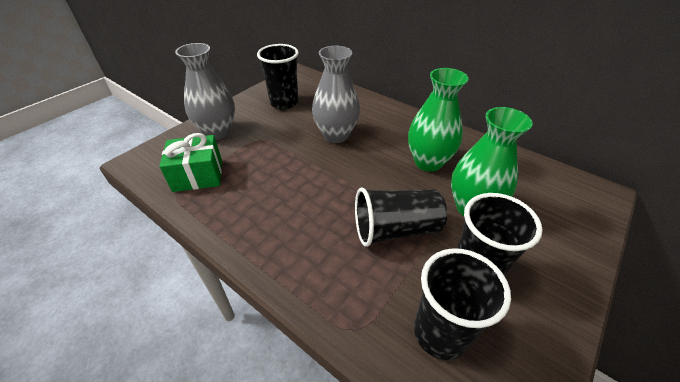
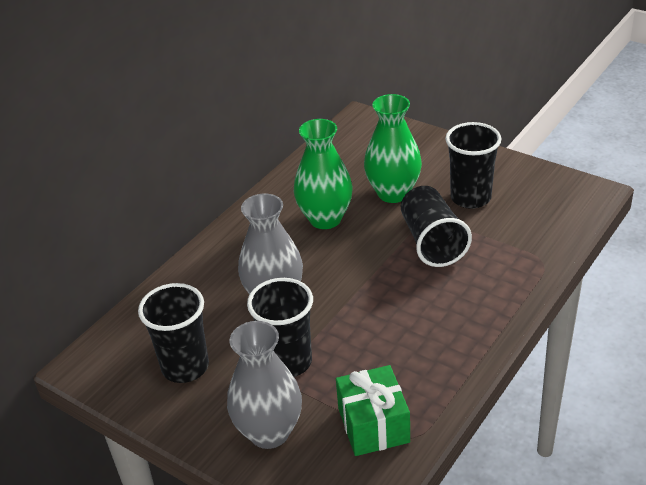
camera: 90 degrees left, 5 degrees down
black cup [414,248,511,360] -> black cup moved to [247,278,313,377]

